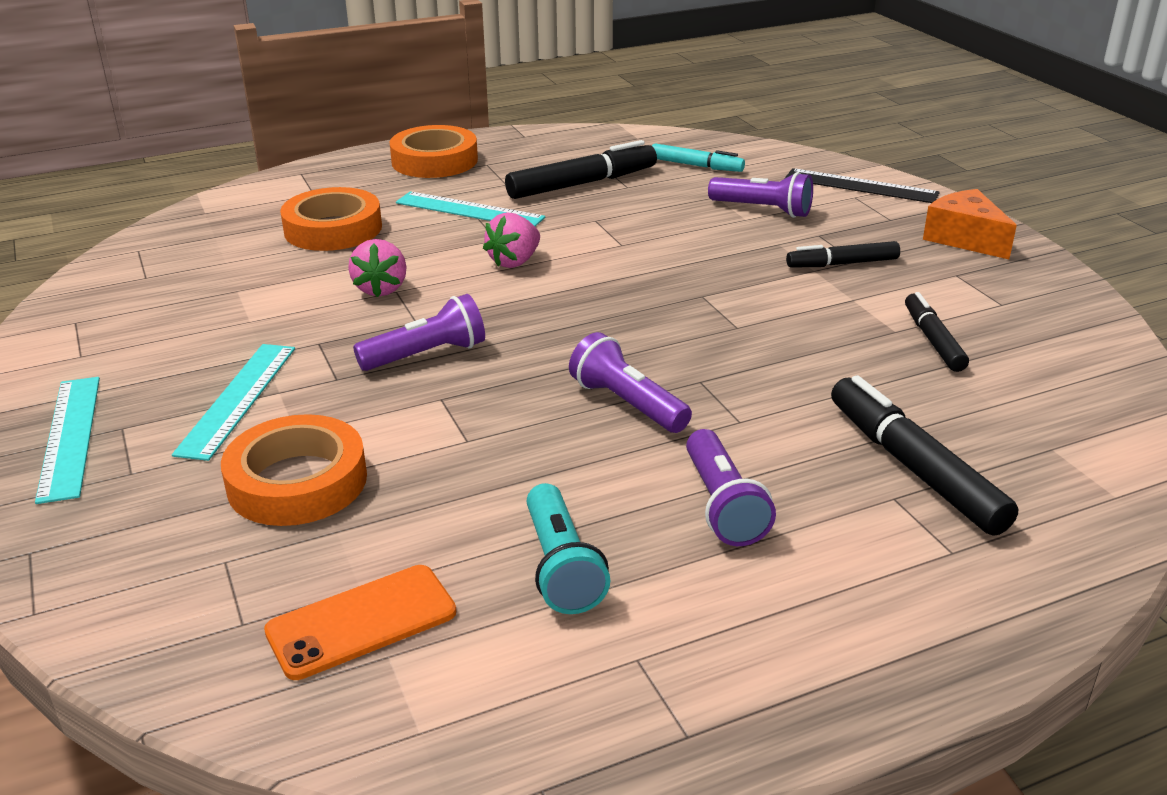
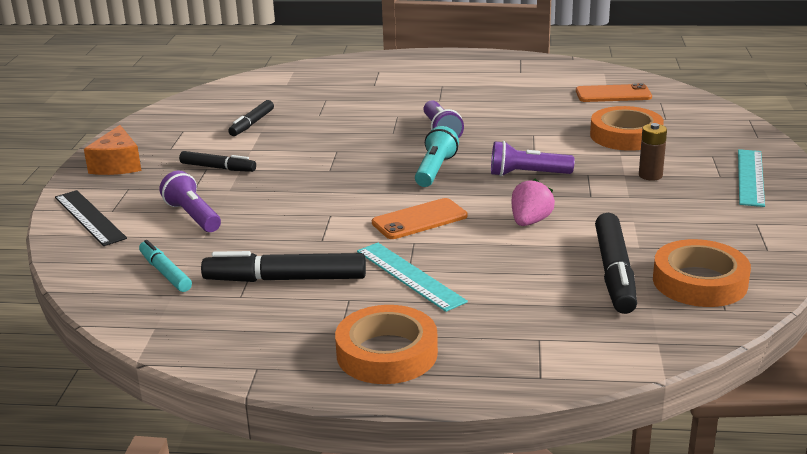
camera: 150 degrees left, 5 degrees down
turquoise ruler [172,344,295,461] -> brown battery [639,123,667,181]
orange tape [280,187,382,251] -> orange tape moved to [653,239,751,307]
pink strawberry [483,212,540,268] -> orange phone [372,198,467,239]
turquoise flashlight [527,483,610,614] -> turquoise flashlight moved to [415,126,459,187]
purple flashlight [686,429,776,546] -> none
black marker [831,375,1019,536] -> black marker moved to [595,213,637,314]

